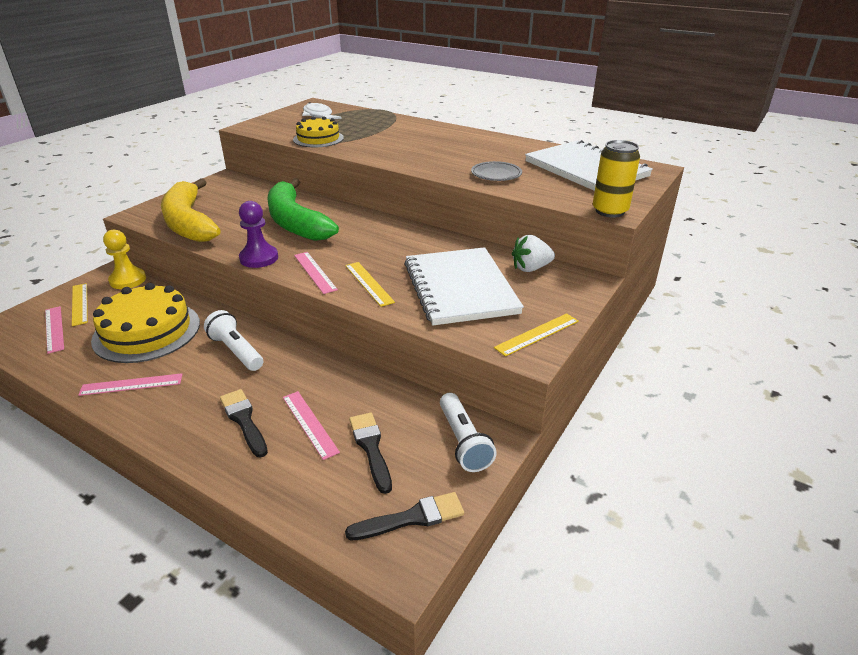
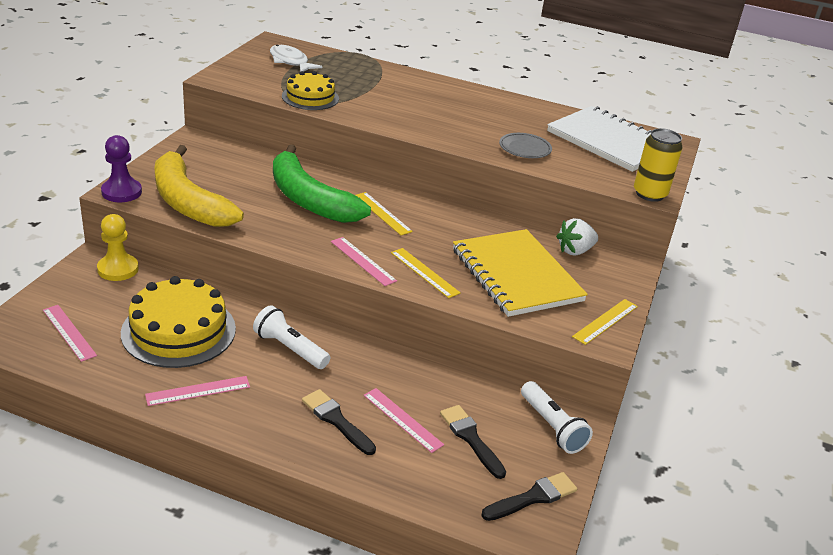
camera: 15 degrees left, 0 degrees up
yellow ruler [72,283,88,326] -> yellow ruler moved to [355,192,413,235]
purple pawn [239,201,278,268] -> purple pawn moved to [101,135,142,202]
white notebook [404,247,524,325] -> yellow notebook [453,229,588,317]

